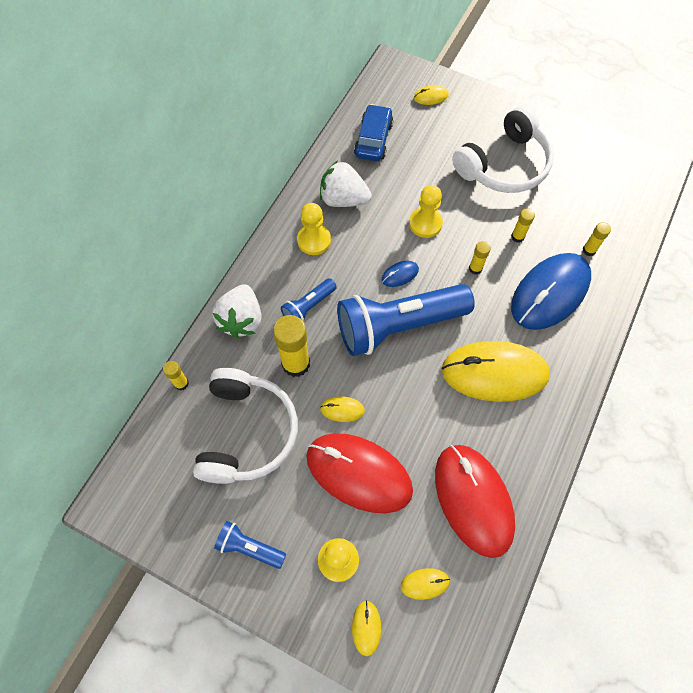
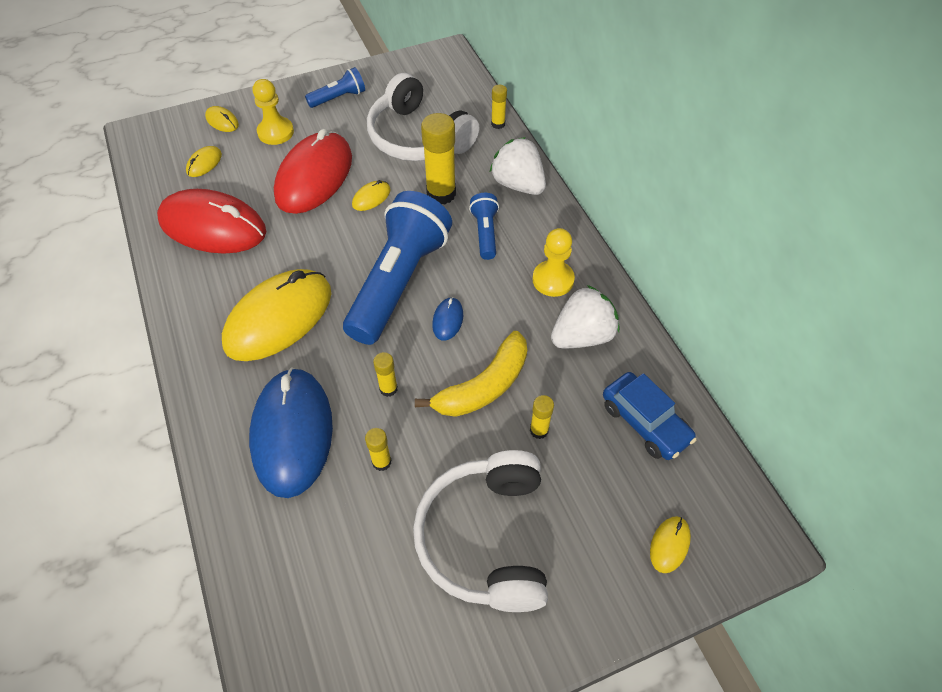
camera: 130 degrees right, 10 degrees down
red mouse [306,433,413,513] -> red mouse turned 45 degrees counterclockwise [274,129,352,214]
yellow pawn [409,185,443,238] -> yellow banana [415,331,527,417]
yellow glue stick [583,222,611,256] -> yellow glue stick moved to [530,395,554,439]

